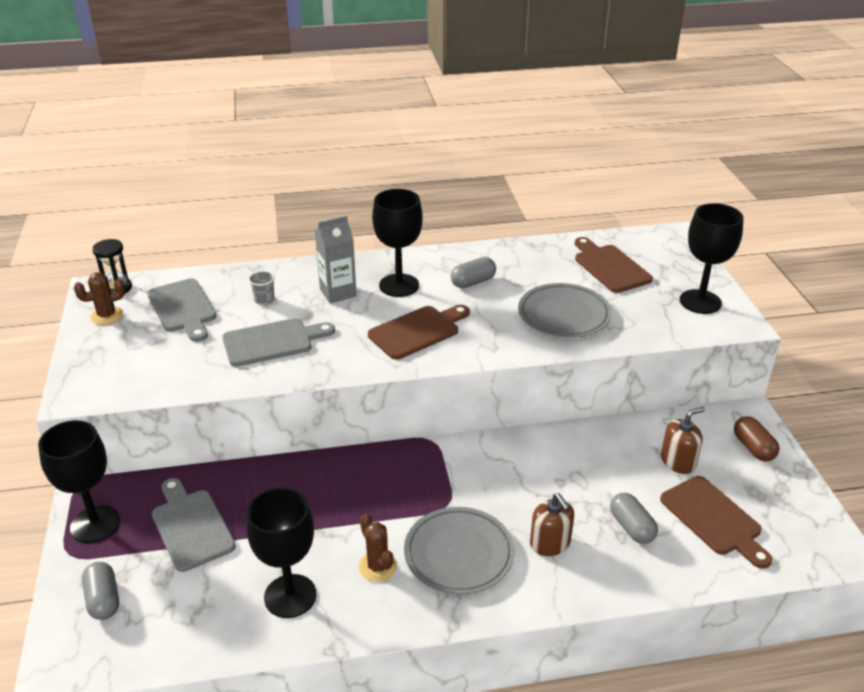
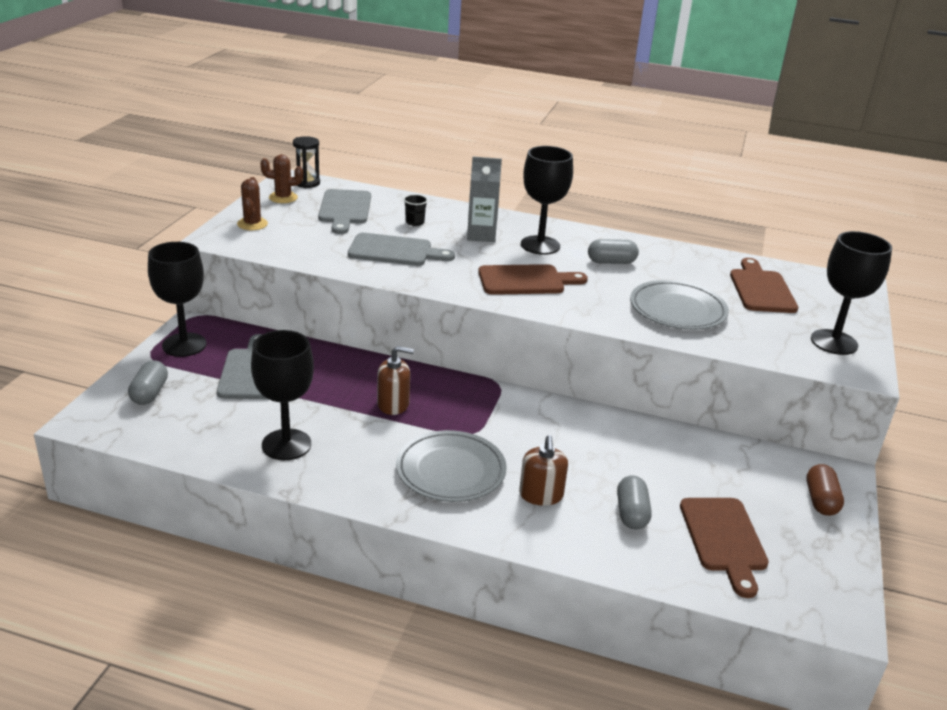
camera: 25 degrees right, 5 degrees down
grey cup [249,271,275,305] -> black cup [403,194,428,226]
brown cactus [359,514,397,582] -> brown cactus moved to [237,177,268,230]
brown soap dispenser [661,407,705,474] -> brown soap dispenser moved to [377,346,414,415]

